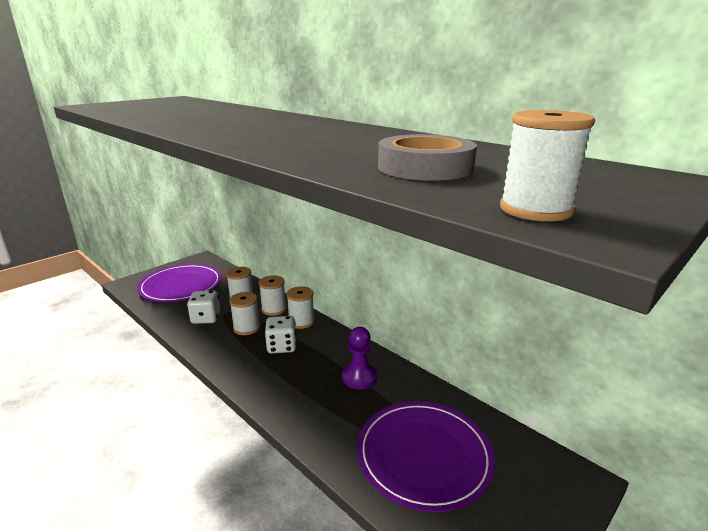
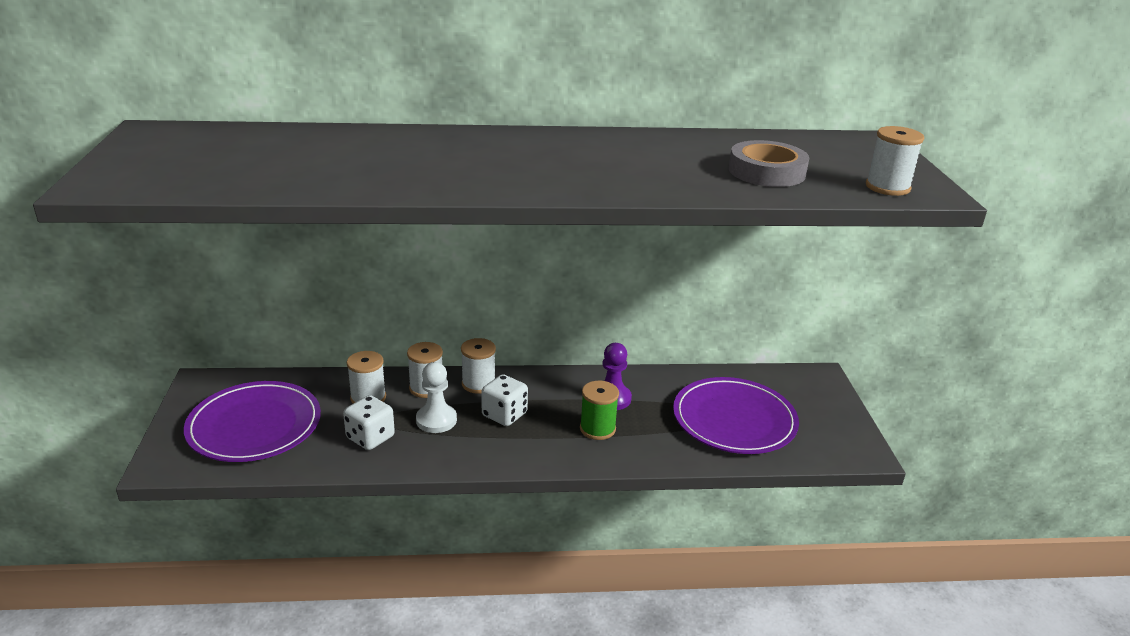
camera: 50 degrees left, 5 degrees up
white spool [229,292,260,335] -> white pawn [416,362,457,433]
none -> green spool [580,381,619,440]

